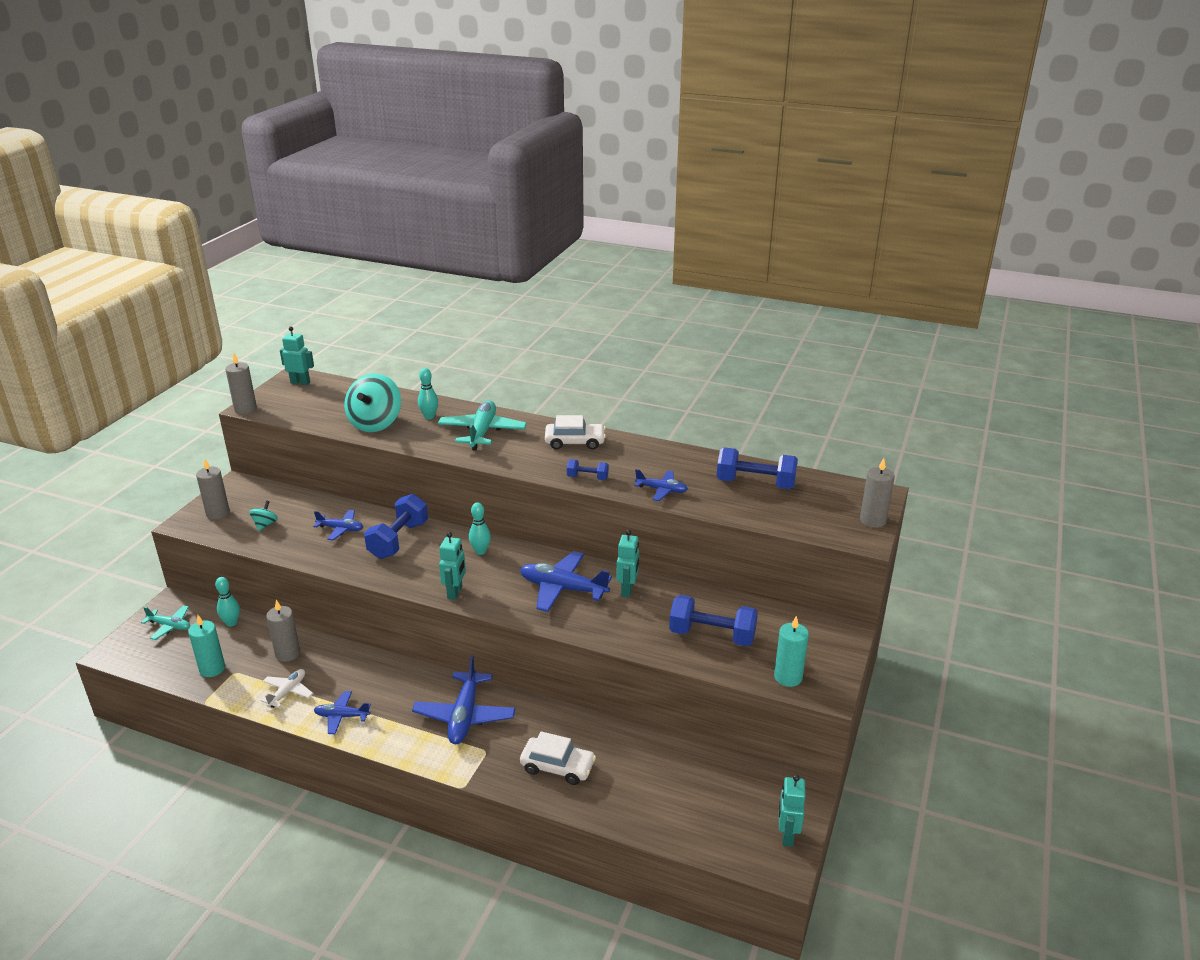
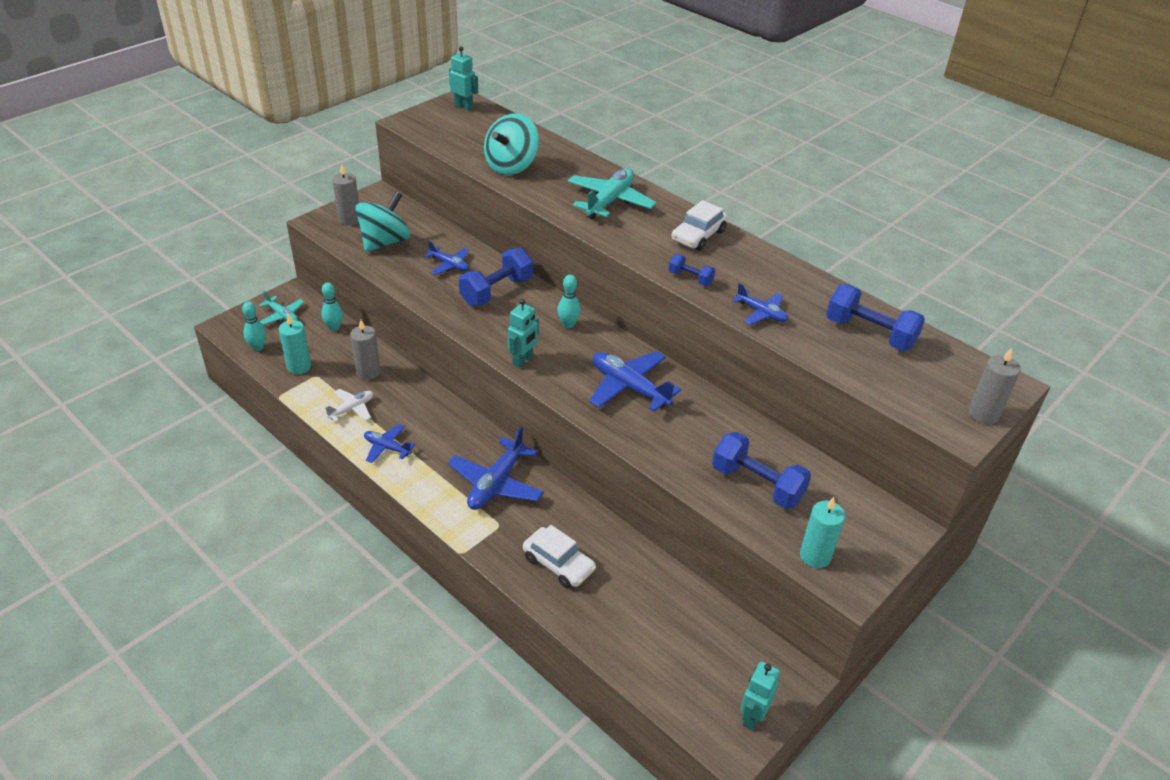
camera: 20 degrees right, 10 degrees up
grey candle [225,353,257,414] -> none
turquoise spinning top [249,501,278,531] -> turquoise spinning top [355,191,410,252], size x2.15
turquoise bowling pin [418,368,438,419] -> turquoise bowling pin moved to [242,302,266,351]
white car [545,415,606,450] -> white car turned 105 degrees clockwise [672,200,728,251]
turquoise robot [617,530,639,597] -> none

